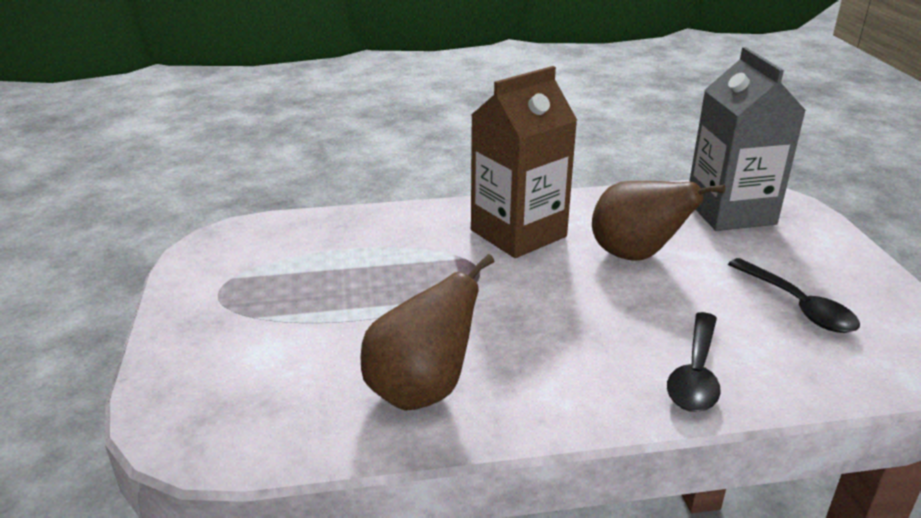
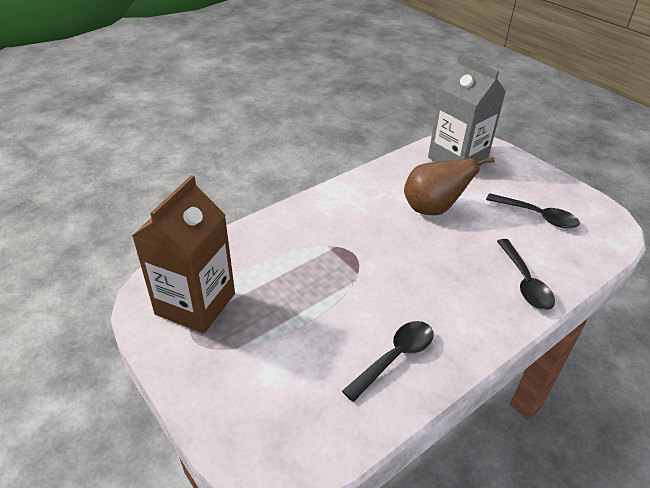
camera: 30 degrees left, 10 degrees up
brown pear [361,254,494,411] -> black spoon [342,321,434,402]
brown carton [471,66,577,258] -> brown carton moved to [132,175,235,333]

